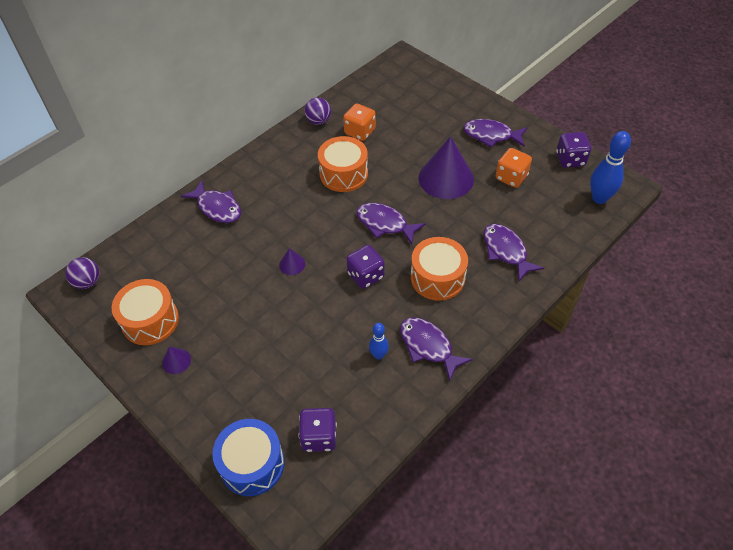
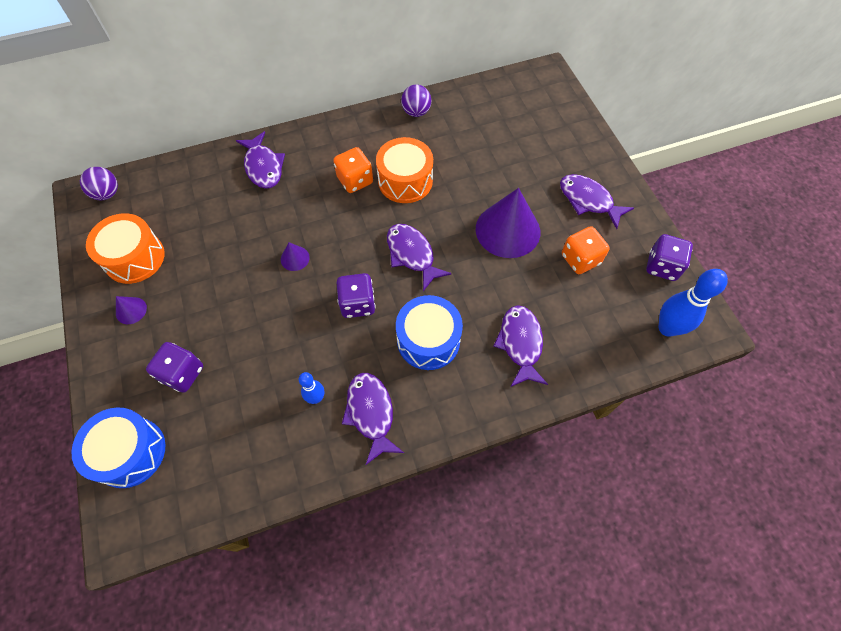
camera: 25 degrees right, 10 degrees up
purple dice [299,408,337,452] -> purple dice moved to [146,342,203,393]
orange dice [343,103,376,141] -> orange dice moved to [333,147,373,193]
orange drum [411,237,468,301] -> blue drum [396,295,463,370]

